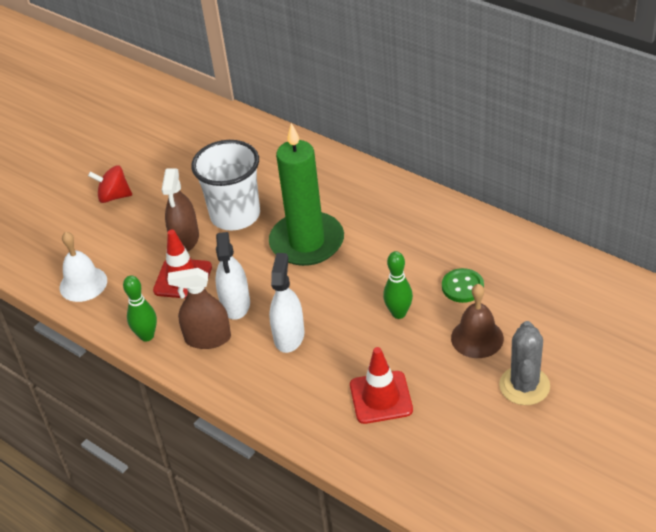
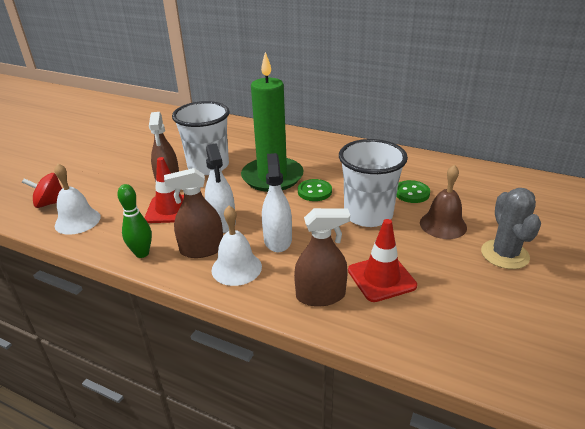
camera: 15 degrees left, 10 degrees down
red spinning top [88,165,132,203] -> red spinning top moved to [22,173,62,208]
green bowling pin [383,251,413,319] -> white cup [339,139,408,227]
none -> white bell [212,206,262,286]
none -> brown spray bottle [294,208,350,307]
none -> green button [298,179,332,201]

